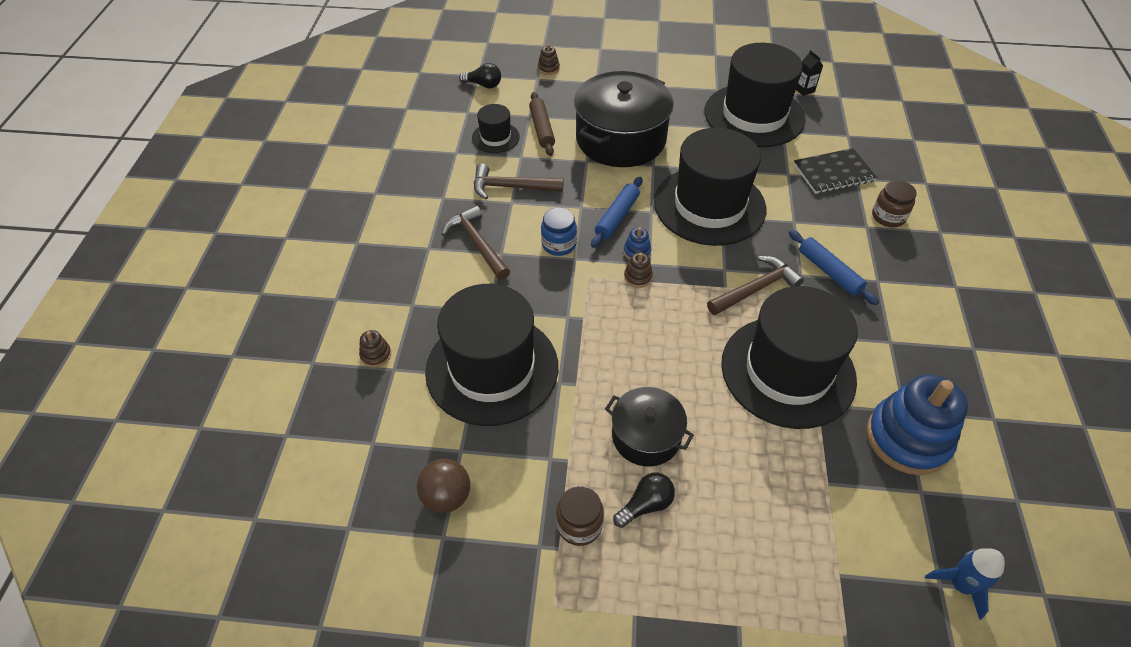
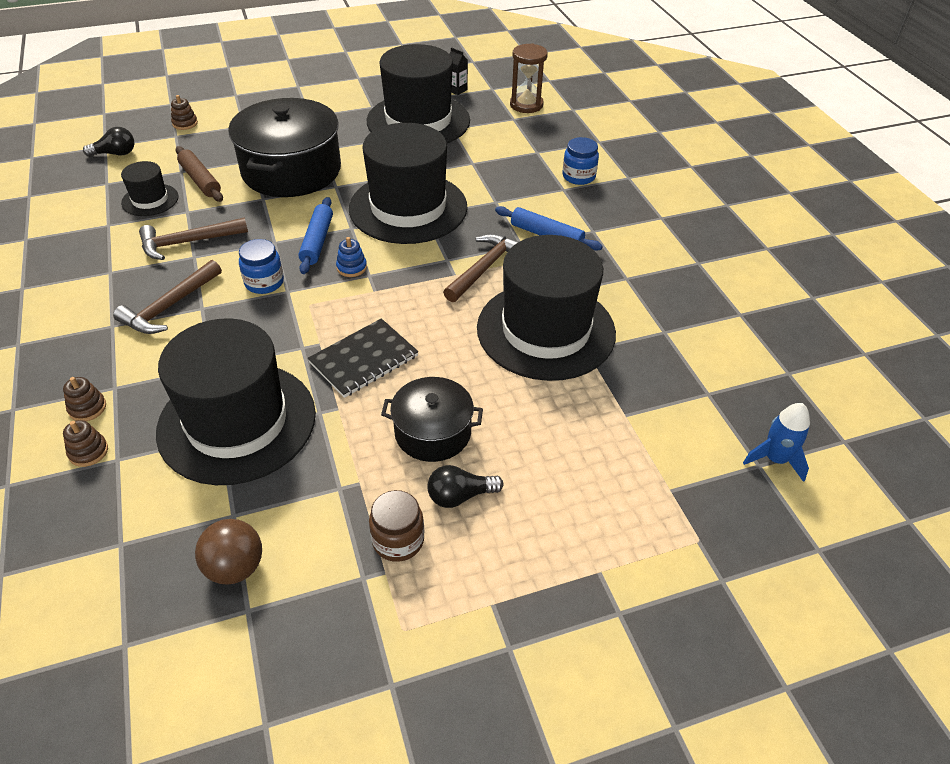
camera: 25 degrees left, 5 degrees down
brown hammer [442,206,510,280] -> brown hammer turned 90 degrees counterclockwise [113,260,222,334]
black light bulb [613,472,675,528] -> black light bulb turned 135 degrees counterclockwise [427,465,503,508]
brown stacking toy [624,253,653,288] -> brown stacking toy moved to [63,377,106,421]
black notebook [794,148,877,194] -> black notebook moved to [308,318,419,398]
blue stacking toy [867,375,968,475] -> none
brown jar [872,180,917,227] -> blue jar [562,137,599,185]
none -> brown hourglass [510,44,548,113]

